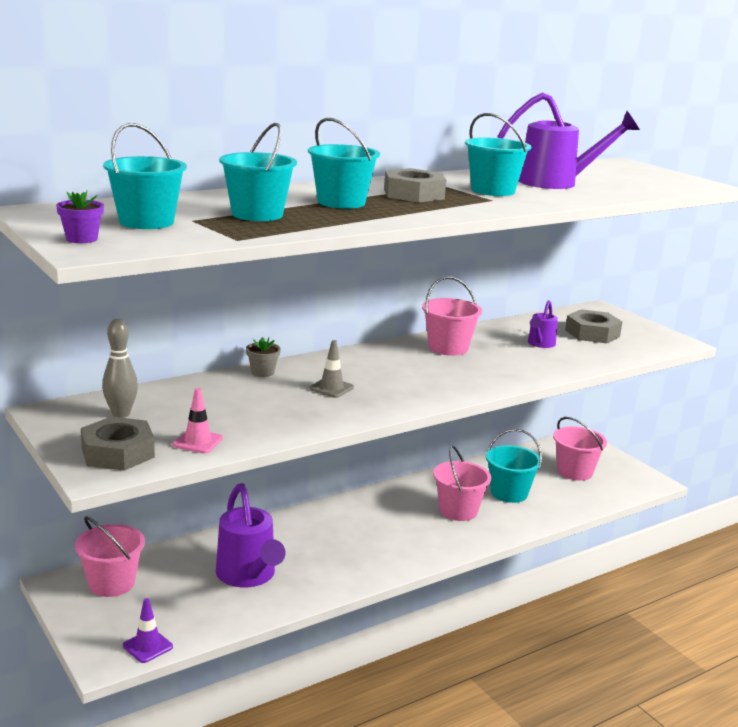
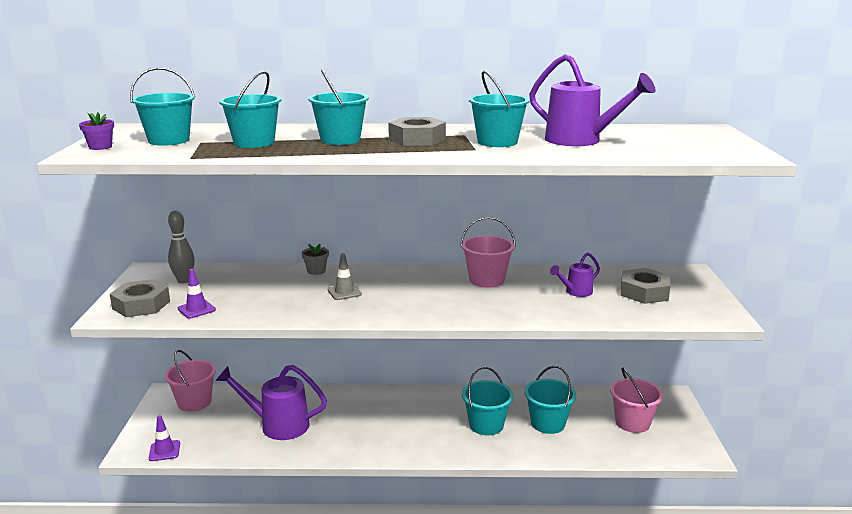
camera: 35 degrees right, 0 degrees up
pink traffic cone [173,388,223,454] -> purple traffic cone [178,269,216,319]
purple watering can [216,483,286,587] -> purple watering can turned 90 degrees clockwise [215,365,327,440]
pink bucket [433,446,491,521] -> turquoise bucket [462,367,514,435]

